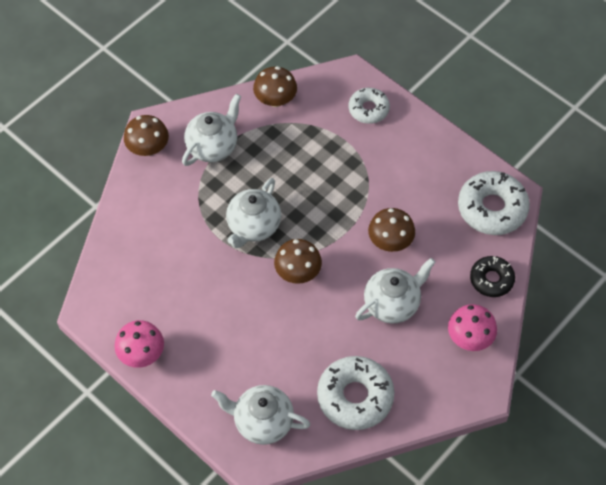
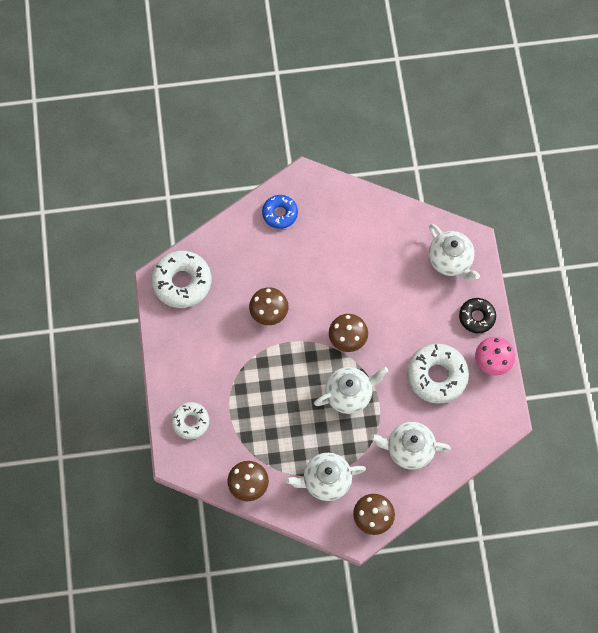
camera: 140 degrees left, 10 degrees up
white donut [317,356,395,430] -> white donut moved to [407,344,469,404]
white teapot [355,258,436,324] -> white teapot moved to [371,422,451,470]
pink mushroom [448,304,497,351] -> blue donut [262,195,298,229]
black donut [470,256,515,297] -> black donut moved to [459,298,496,333]

